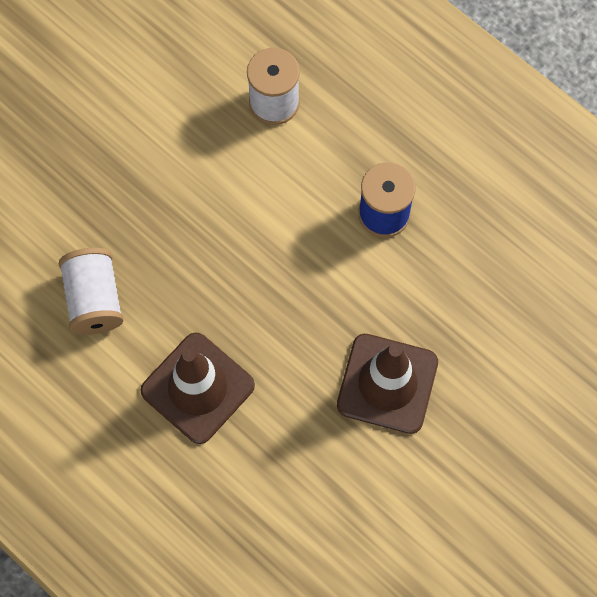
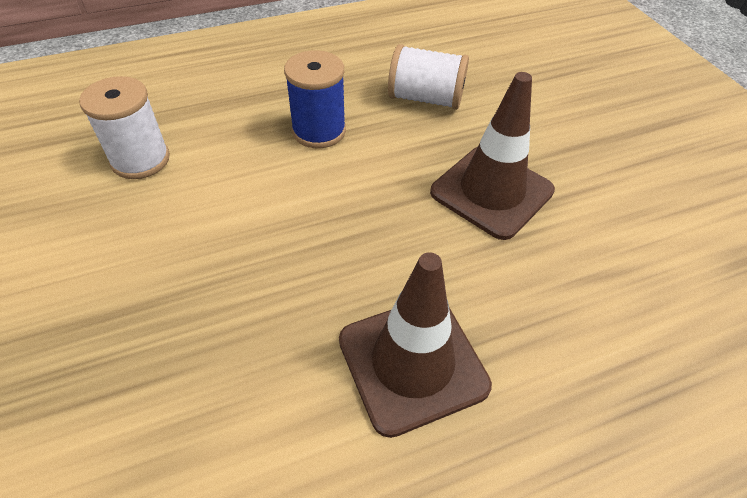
camera: 65 degrees left, 20 degrees down
white spool [58,248,124,335] -> white spool moved to [388,44,469,110]

